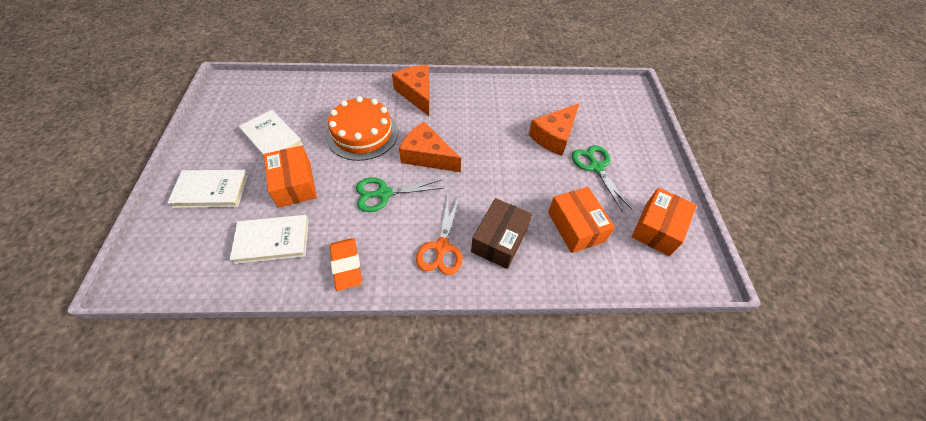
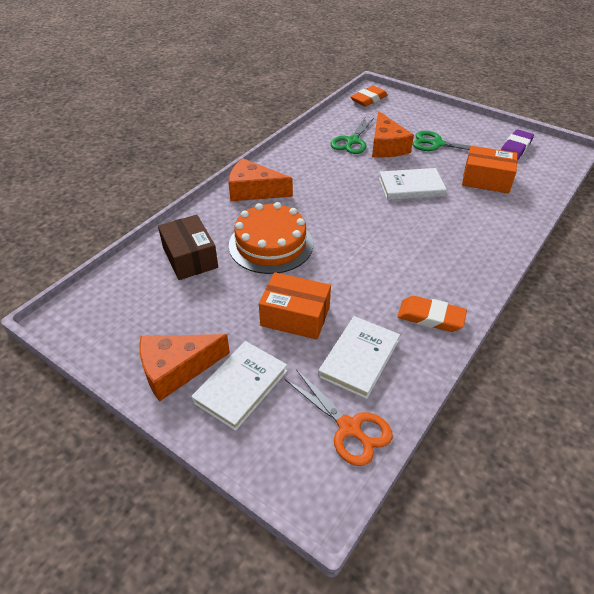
camera: 50 degrees left, 10 degrees down
white book [239,110,303,157] -> white book moved to [379,168,447,200]
green scissors [356,177,443,212] -> green scissors moved to [331,116,375,154]
orange cheese [399,122,461,172] -> orange cheese moved to [139,334,230,401]
orange scissors [416,195,462,275] -> orange scissors moved to [285,369,393,466]
brown box [471,198,532,269] -> brown box moved to [158,215,218,280]
orange box [631,188,697,256] -> purple eraser [501,129,534,161]
none -> orange eraser [351,86,388,107]

